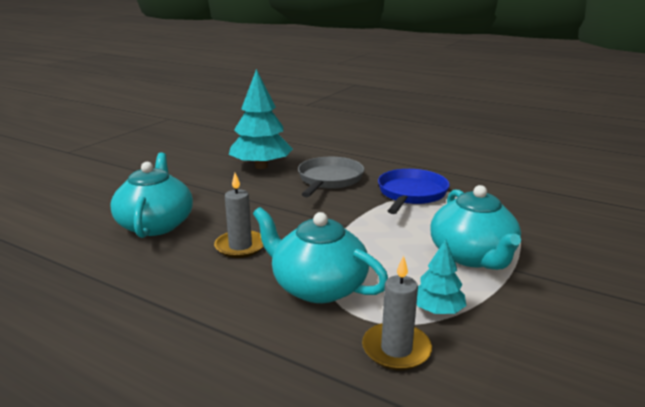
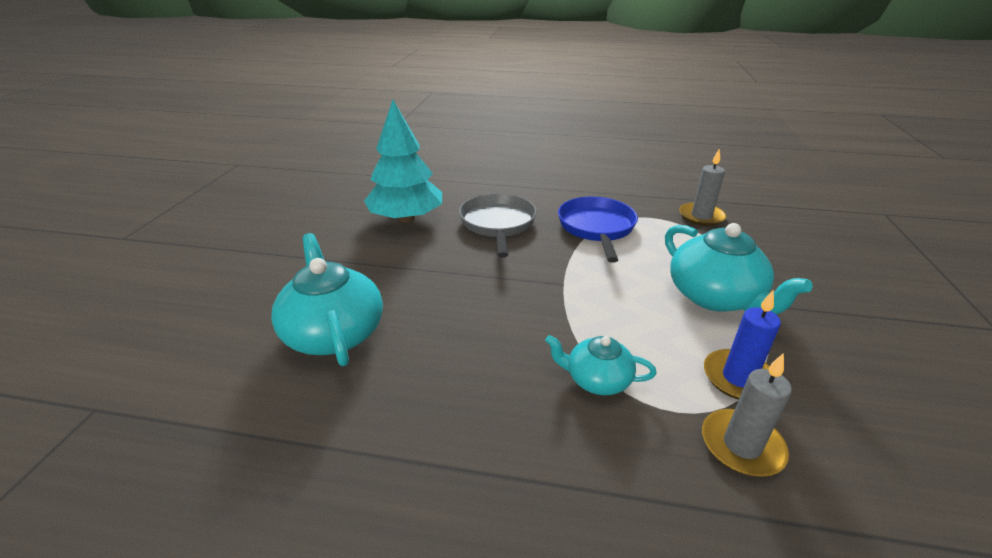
camera: 20 degrees left, 10 degrees up
grey candle [214,173,263,258] -> grey candle moved to [679,149,726,226]
turquoise teapot [253,207,388,303] -> turquoise teapot [545,335,656,395], size x0.57
turquoise tree [417,239,467,314] -> blue candle [704,290,781,400]

